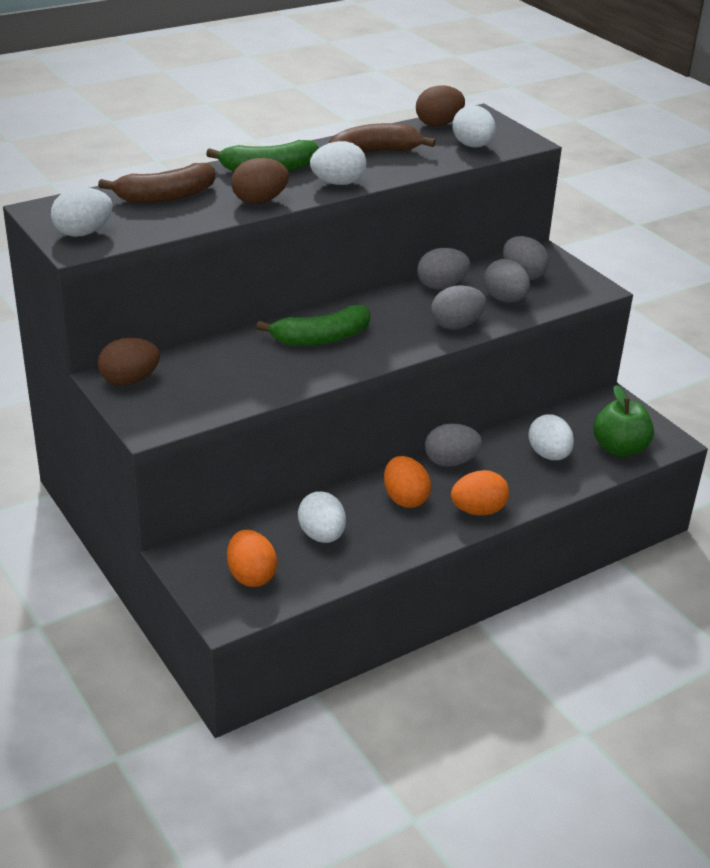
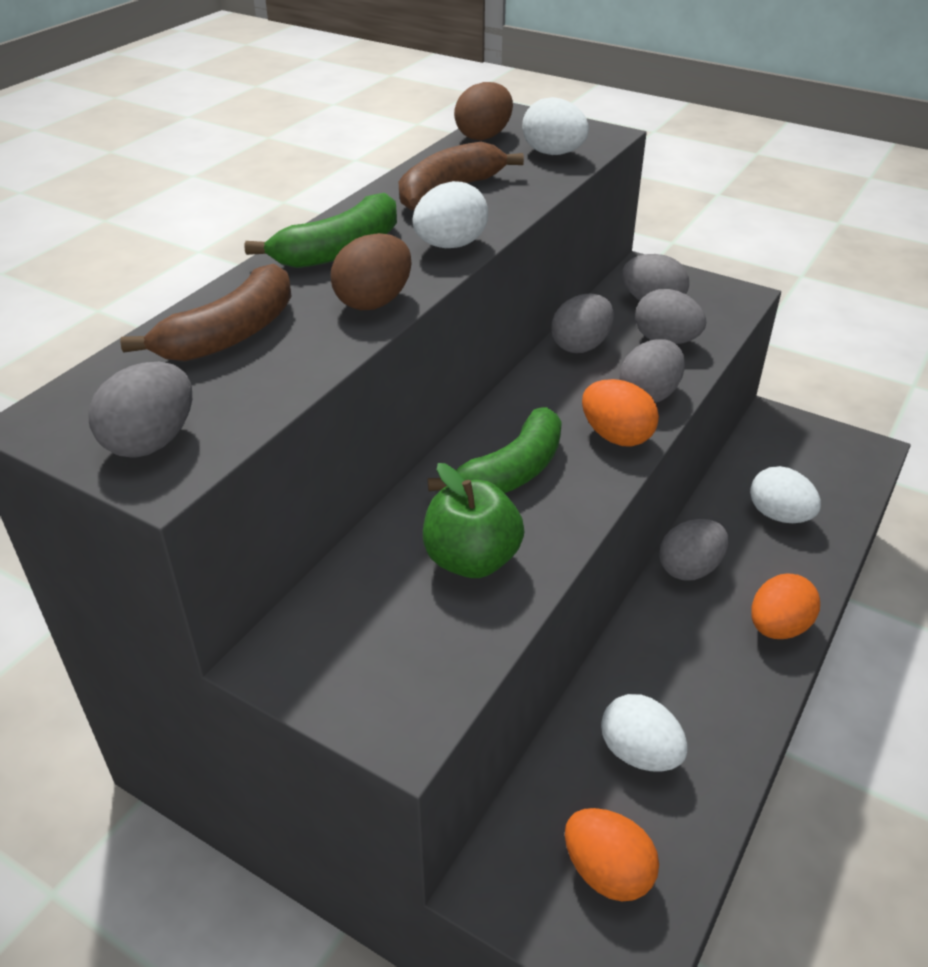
camera: 25 degrees left, 5 degrees up
white egg [51,188,113,237] -> grey egg [88,362,192,457]
brown egg [98,337,160,386] -> none
orange egg [384,456,431,508] -> orange egg moved to [582,379,659,447]
green apple [593,385,654,457] -> green apple moved to [423,463,524,578]

